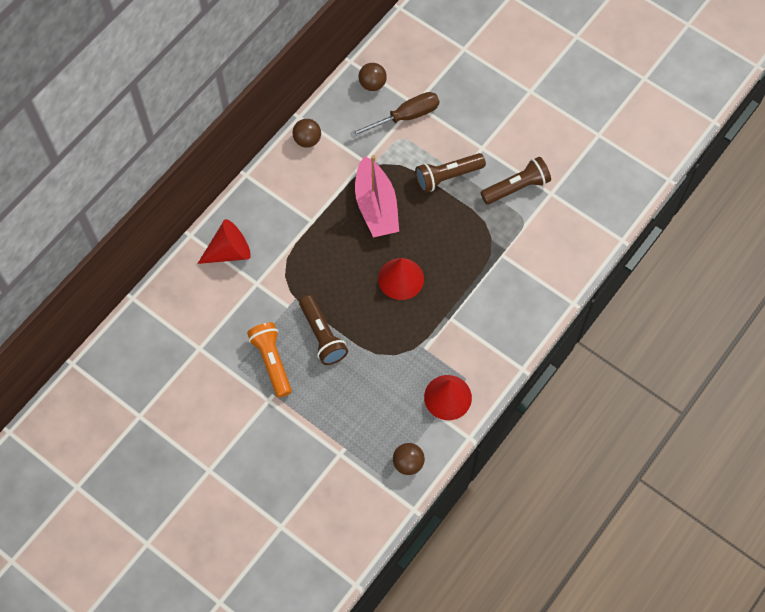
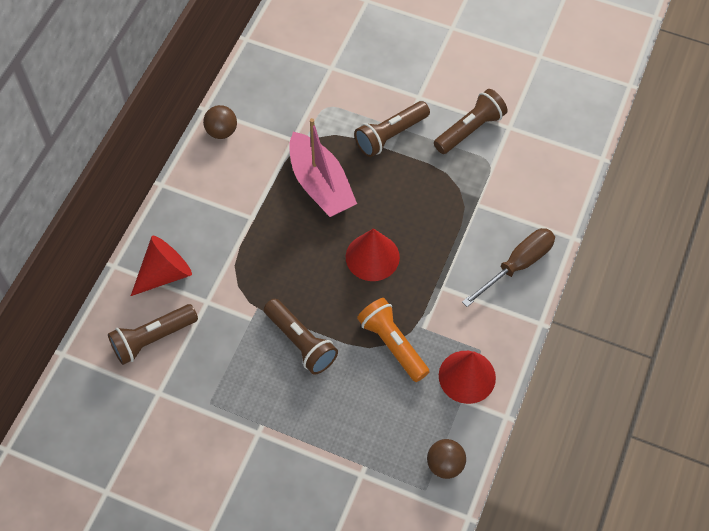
camera: 15 degrees left, 5 degrees down
orange flashlight [247,322,292,398] -> orange flashlight moved to [357,298,430,382]
brown screwdriver [350,92,439,138] -> brown screwdriver moved to [462,228,555,307]
brown ball [358,63,387,91] -> none
none -> brown flashlight [108,304,198,365]

